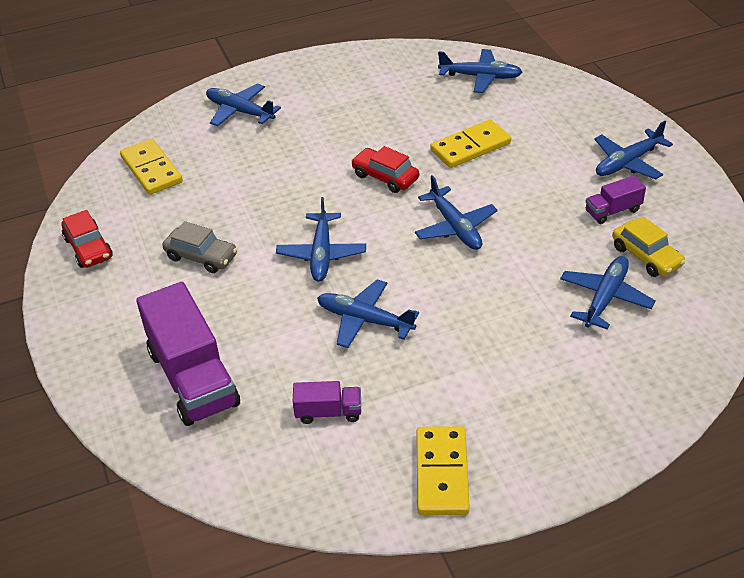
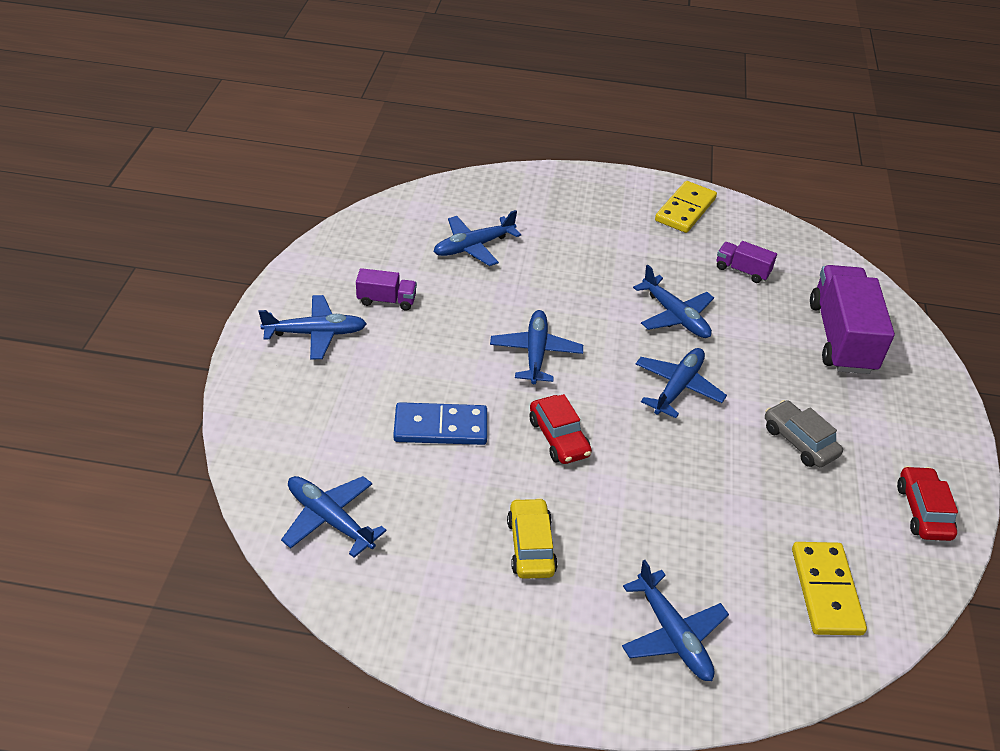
camera: 155 degrees left, 0 degrees up
yellow domino [430,119,511,168] -> blue domino [393,402,487,445]
yellow car [612,216,686,277] -> yellow car moved to [507,498,558,579]

